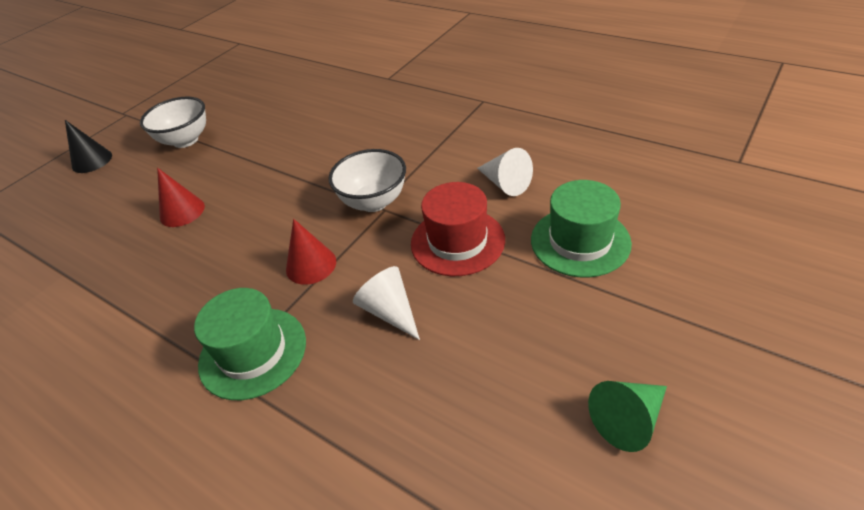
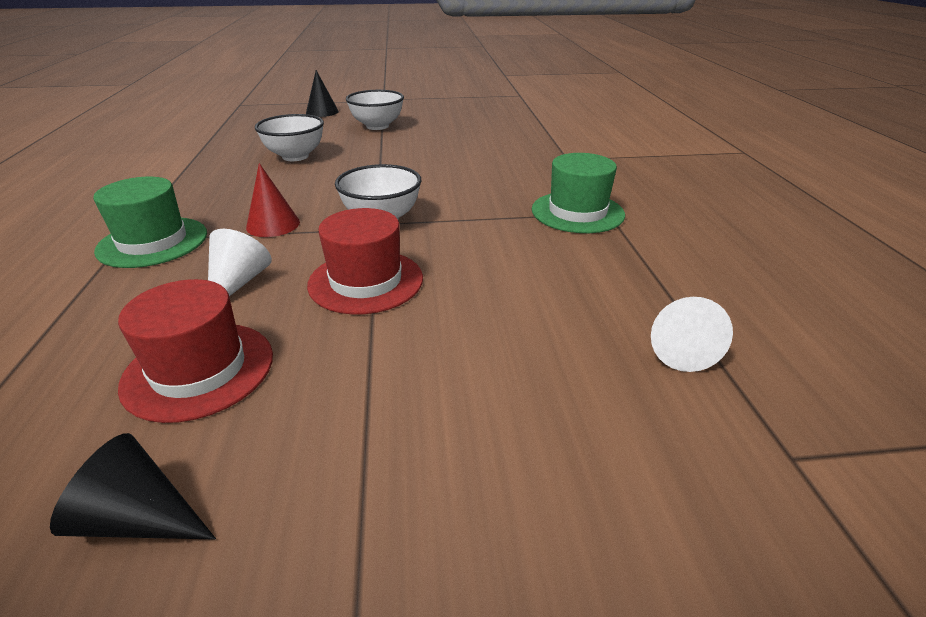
camera: 45 degrees right, 10 degrees down
red cone [157,168,205,227] -> white bowl [255,114,324,161]
white cone [477,148,533,196] -> white cone moved to [651,297,733,372]
green hat [531,180,632,277] -> green hat moved to [532,153,625,233]
green cone [588,381,667,452] -> black cone [50,433,216,540]
none -> red hat [118,279,273,423]

